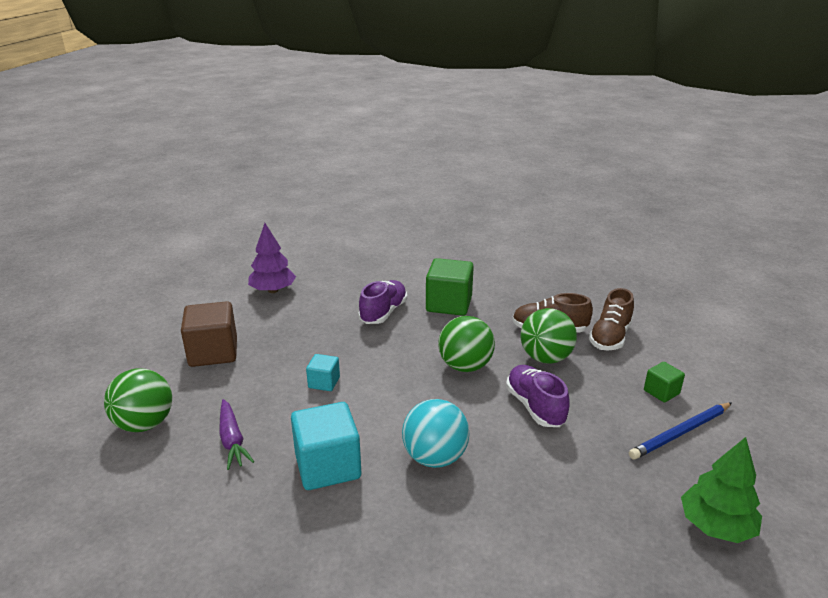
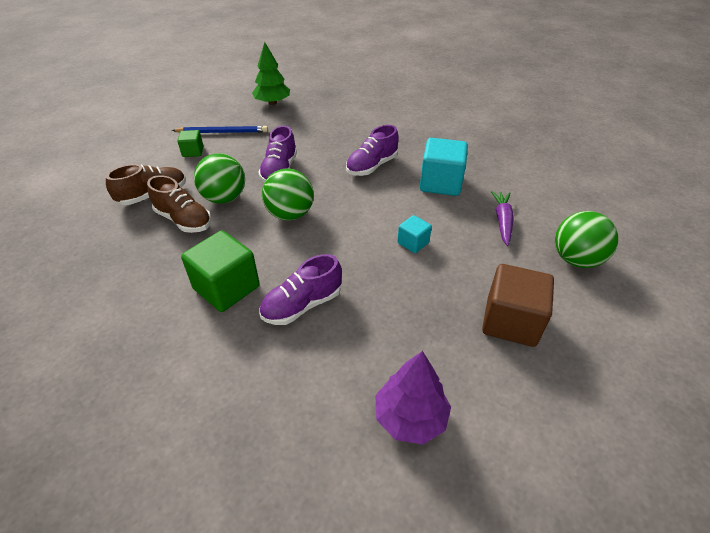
camera: 150 degrees left, 15 degrees up
turquoise ball [402,399,469,468] -> purple shoe [346,125,399,176]

